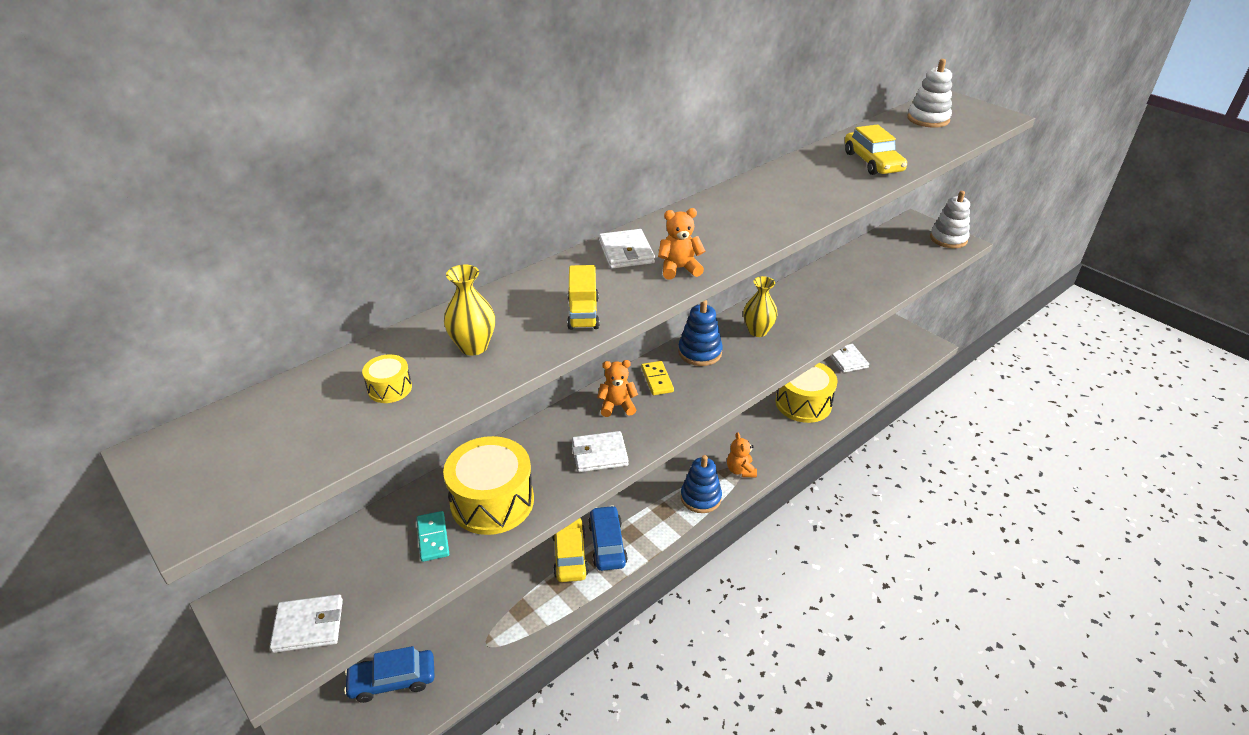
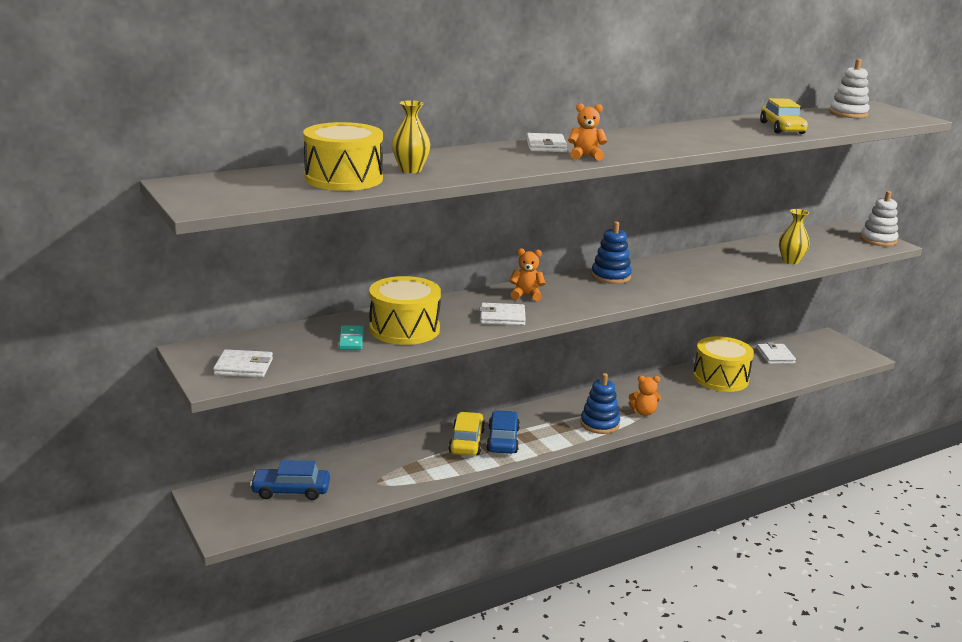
camera: 10 degrees right, 15 degrees down
yellow drum [362,354,412,403] -> yellow drum [303,122,383,191], size x2.39
yellow truck [567,265,599,330] -> none
yellow domino [641,361,674,395] -> none
orange teddy bear [727,432,757,478] -> orange teddy bear turned 90 degrees counterclockwise [629,376,661,416]
yellow vase [743,276,778,337] -> yellow vase moved to [779,209,810,264]

